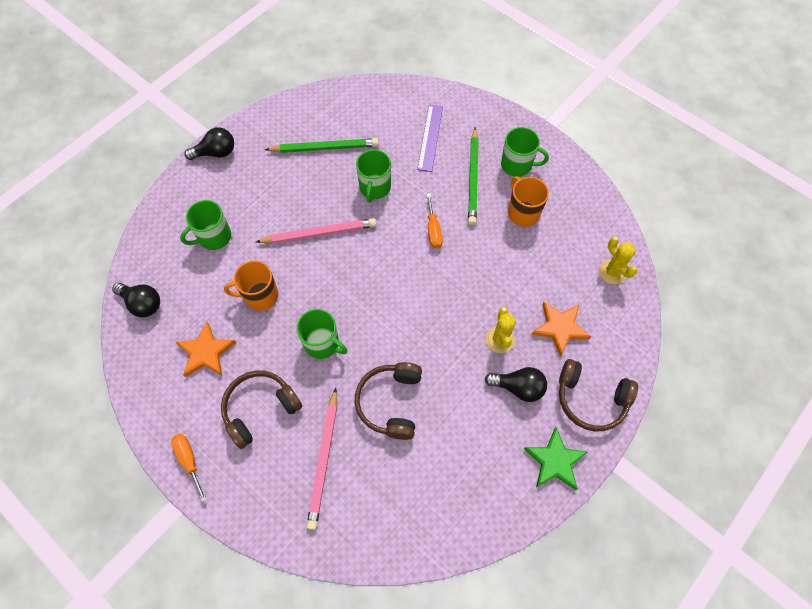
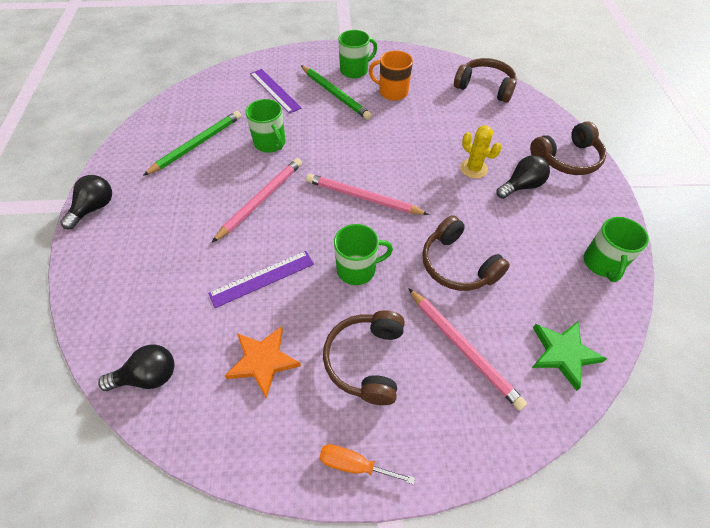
camera: 45 degrees left, 10 degrees down
green mug [180,200,231,250] -> green mug moved to [584,217,649,282]
orange mug [224,261,278,311] -> purple ruler [208,251,314,308]
orange screwdriver [426,193,443,248] -> none
green star [524,428,588,490] -> green star moved to [532,321,607,391]
orange star [531,302,591,357] -> none
yellow cactus [599,237,637,284] -> brown headphones [454,58,517,103]
none -> pink pencil [306,174,429,215]

